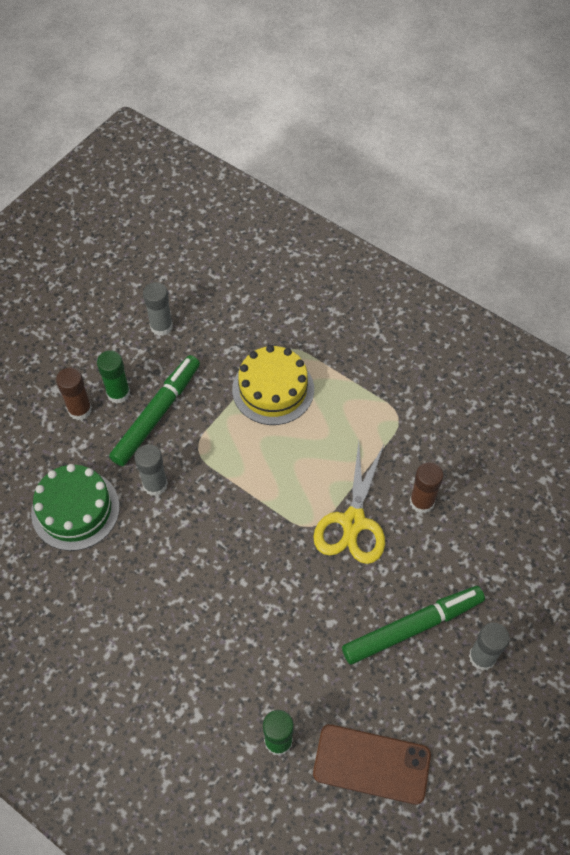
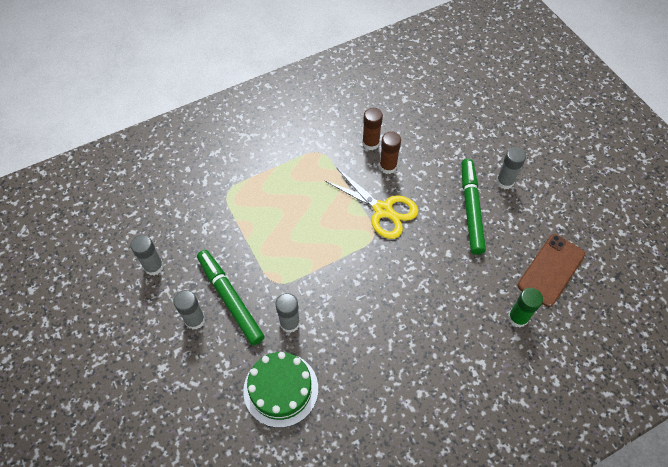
camera: 65 degrees left, 0 degrees up
brown glue stick [56,368,92,420] -> brown glue stick moved to [362,108,383,150]
green glue stick [97,350,130,404] -> grey glue stick [174,290,205,330]
yellow cake [232,345,314,425] -> none

